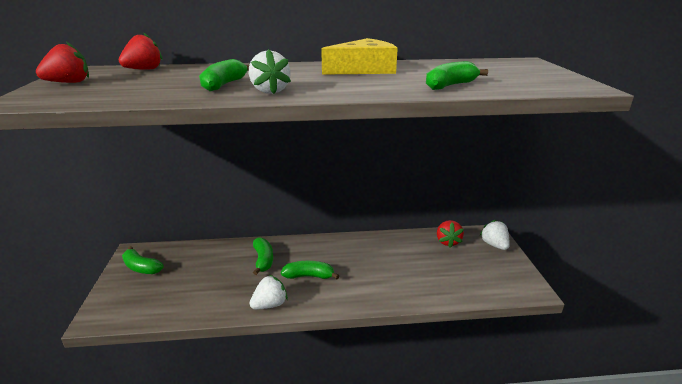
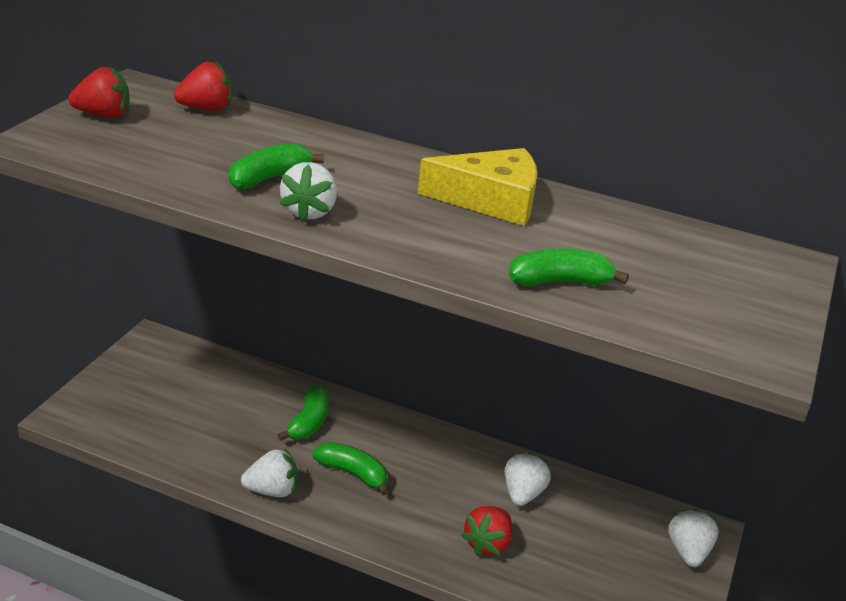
camera: 25 degrees right, 5 degrees up
green banana [122,246,164,274] -> none
red strawberry [437,220,464,248] -> red strawberry moved to [461,506,513,556]
none -> white strawberry [505,452,551,506]

